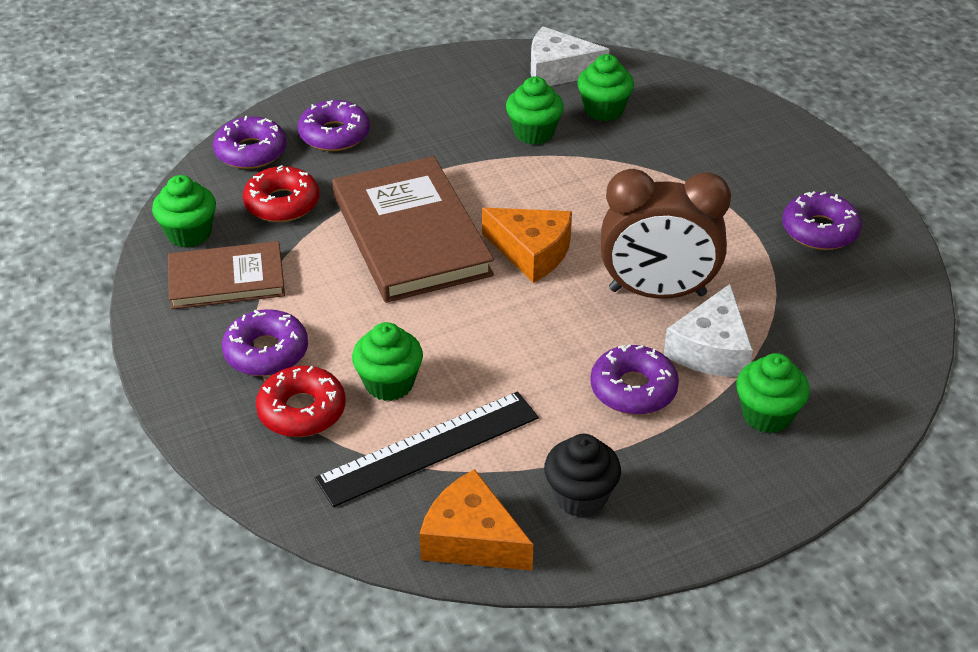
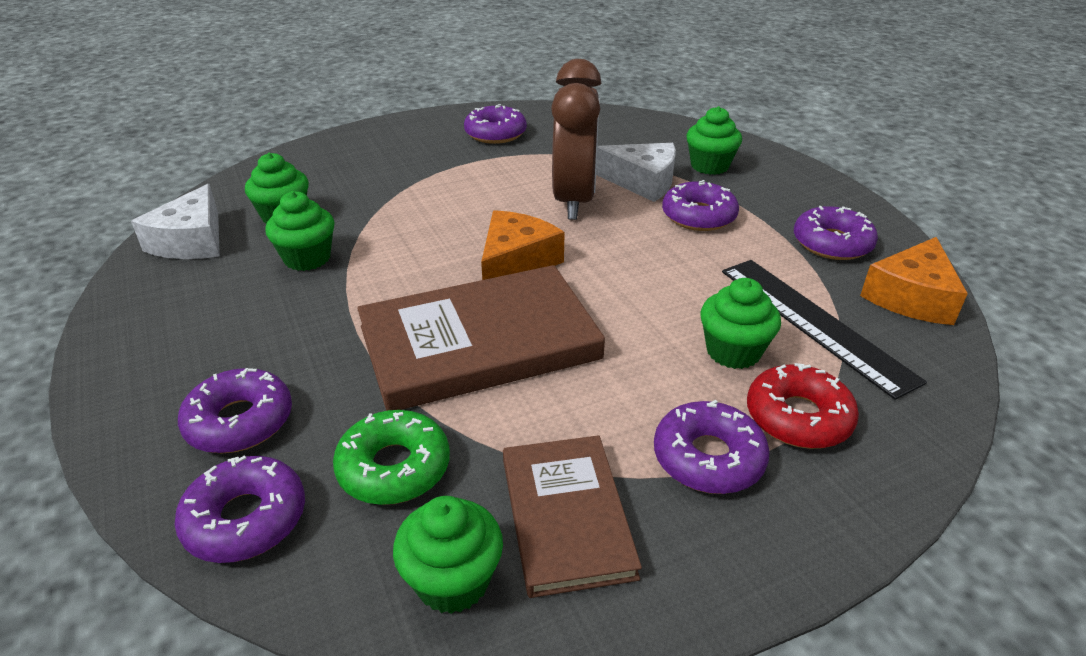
camera: 90 degrees left, 5 degrees down
red donut [243,165,319,222] -> green donut [333,410,450,505]
black cupcake [544,434,621,517] -> purple donut [794,206,878,260]

